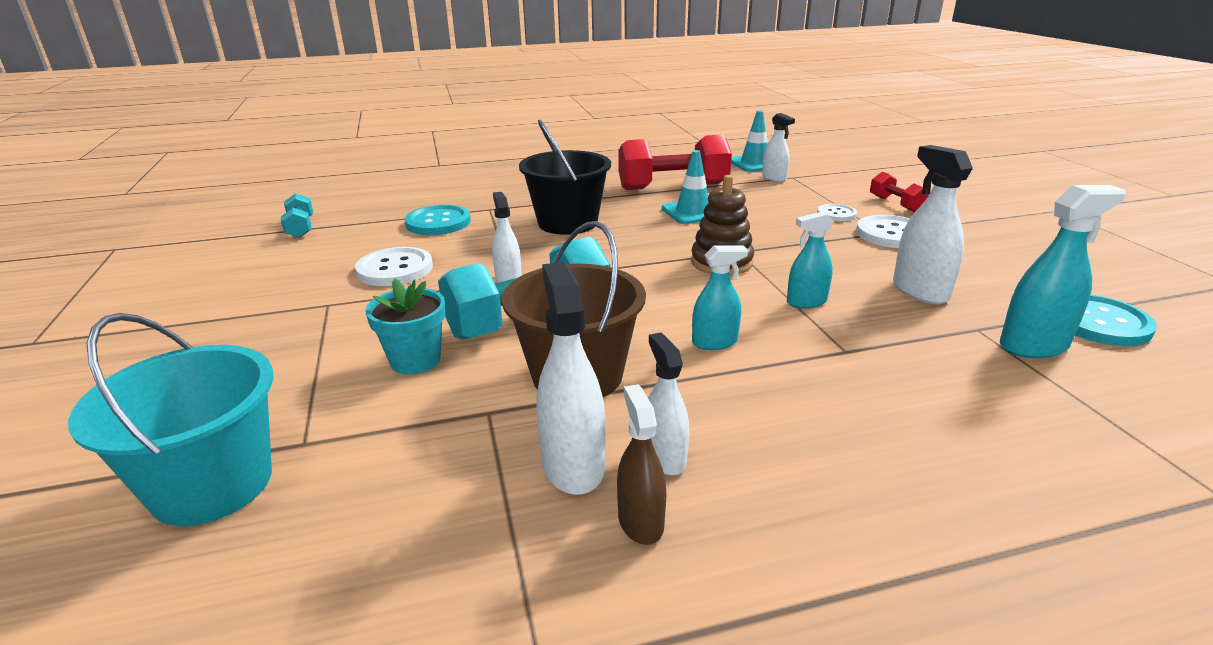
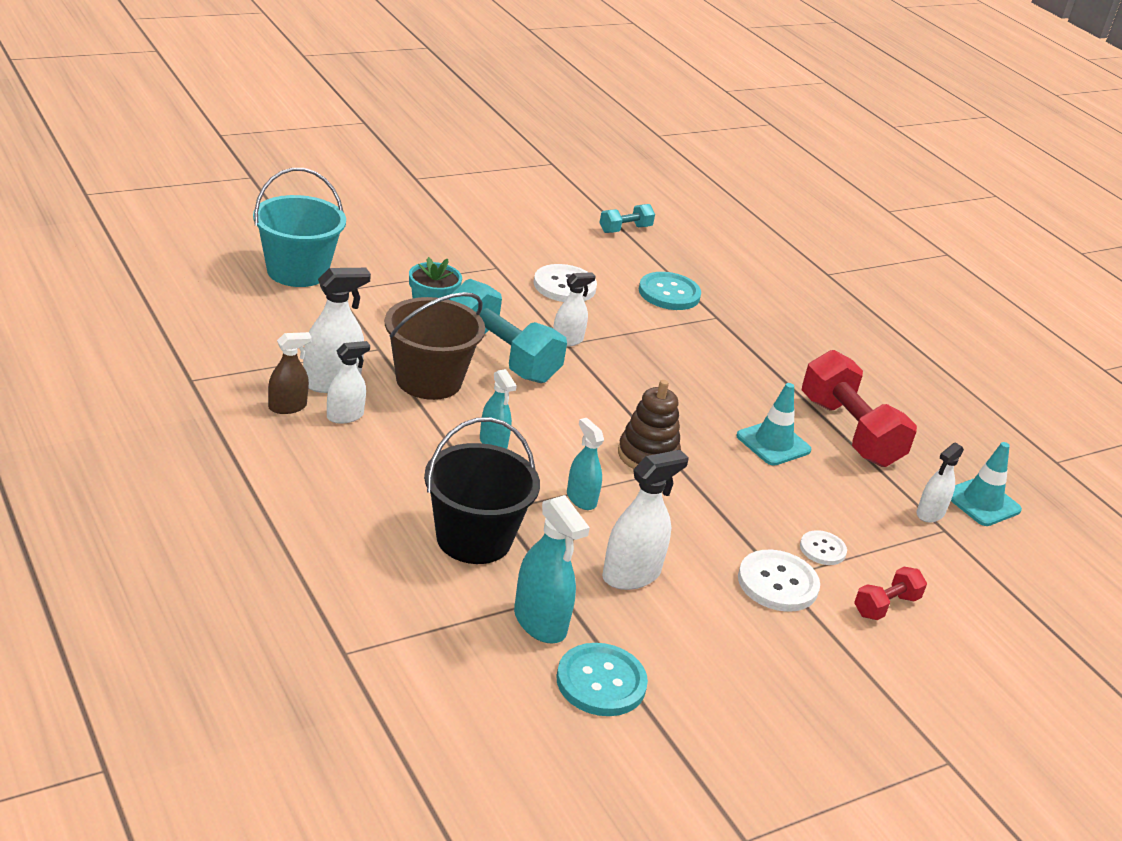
camera: 70 degrees right, 5 degrees up
black bucket [519,119,611,235] -> black bucket moved to [424,417,540,564]

